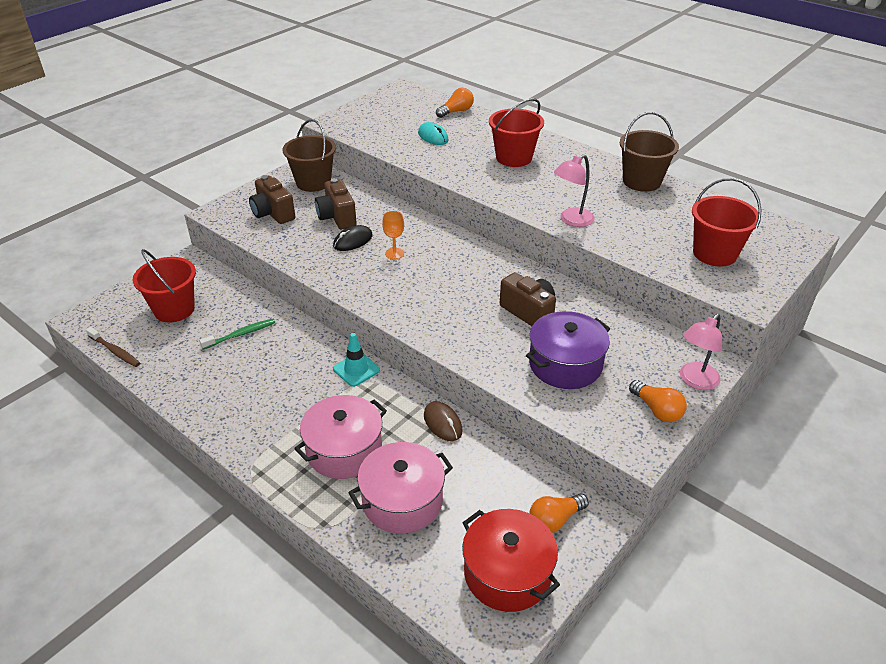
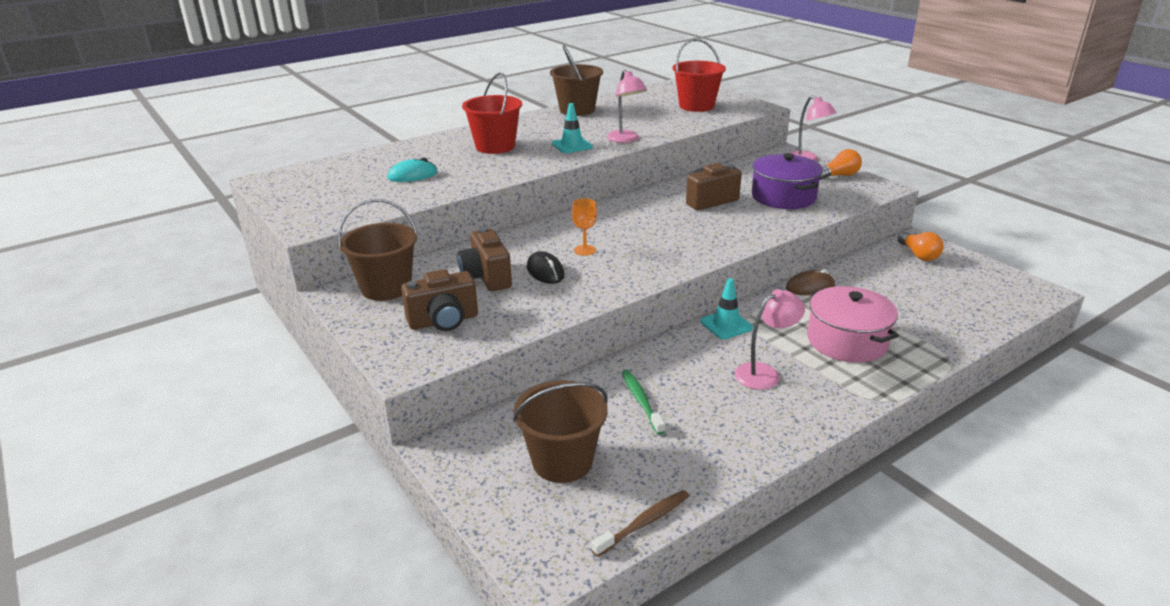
camera: 75 degrees left, 10 degrees down
red bucket [133,249,196,322] -> brown bucket [513,381,608,483]
brown camera [315,178,357,229] -> brown camera turned 75 degrees clockwise [457,227,512,291]
pink pot [348,442,453,534] -> none
orange light bulb [436,88,474,118] -> none
red pot [462,509,560,612] -> none
none -> turquoise traffic cone [552,103,593,153]
none -> pink lamp [734,289,805,390]

